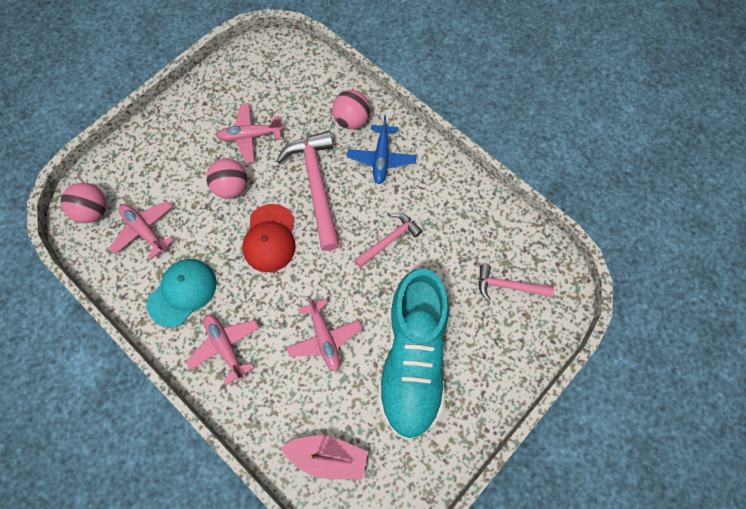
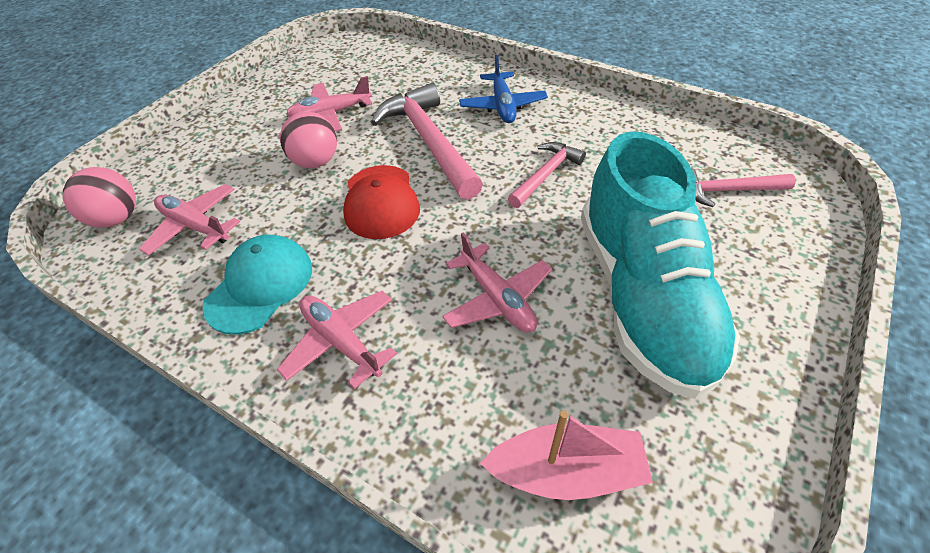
camera: 10 degrees left, 20 degrees down
pink ball [332,90,370,129] -> none

